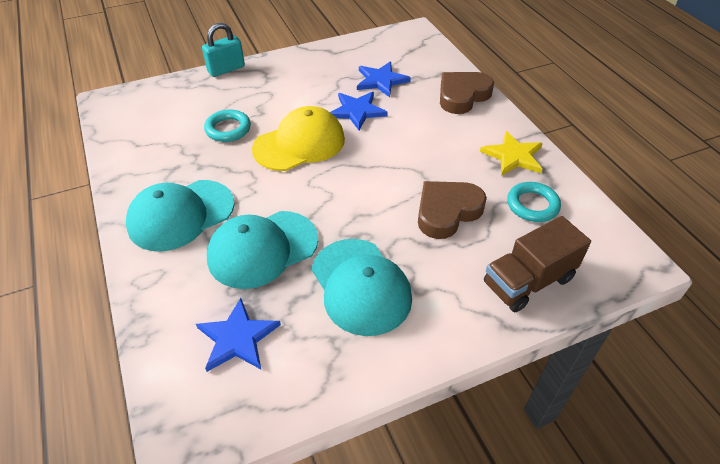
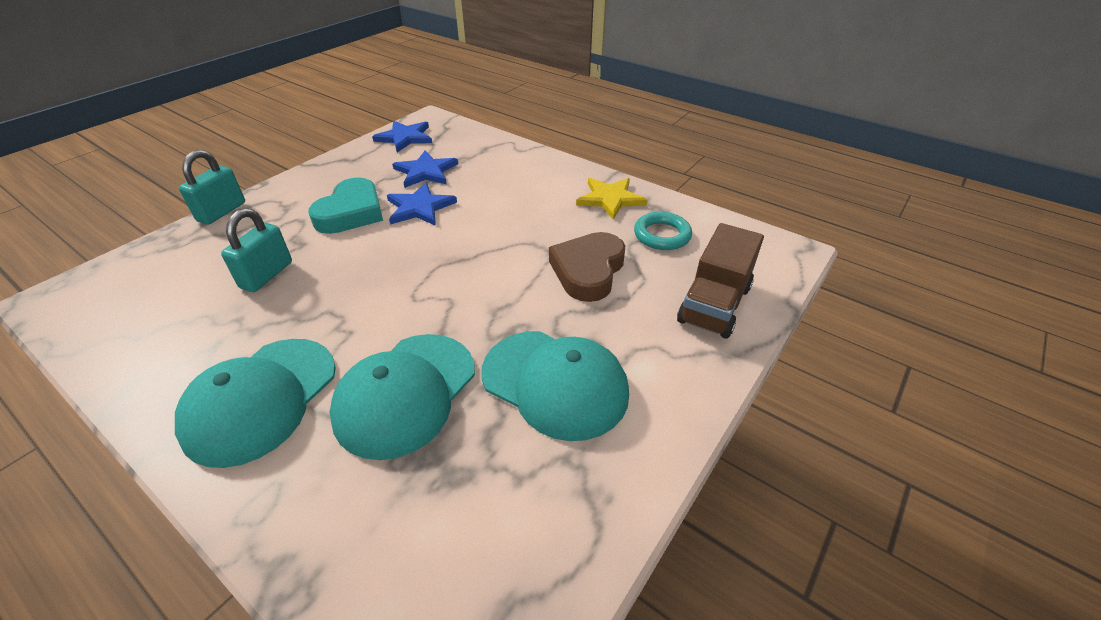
camera: 30 degrees left, 5 degrees down
blue star [196,298,281,372] -> blue star moved to [372,121,432,153]
turquoise ring [204,109,251,142] -> turquoise padlock [221,208,292,292]
yellow cap [252,106,345,171] -> none
brown heart [440,72,494,114] -> none
none -> turquoise heart [308,178,383,234]

